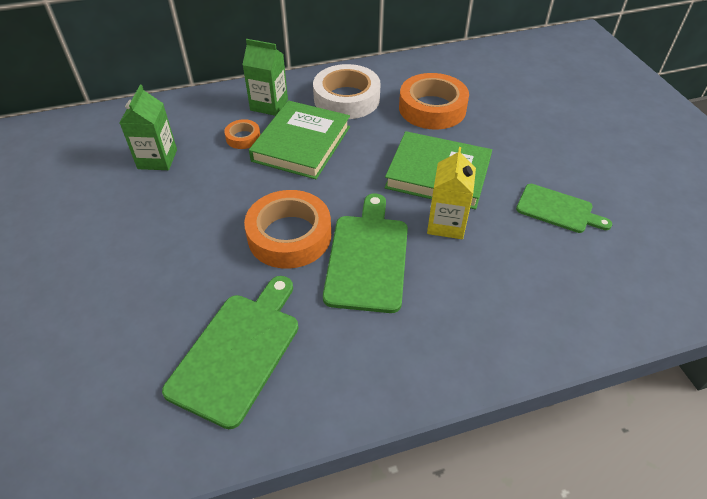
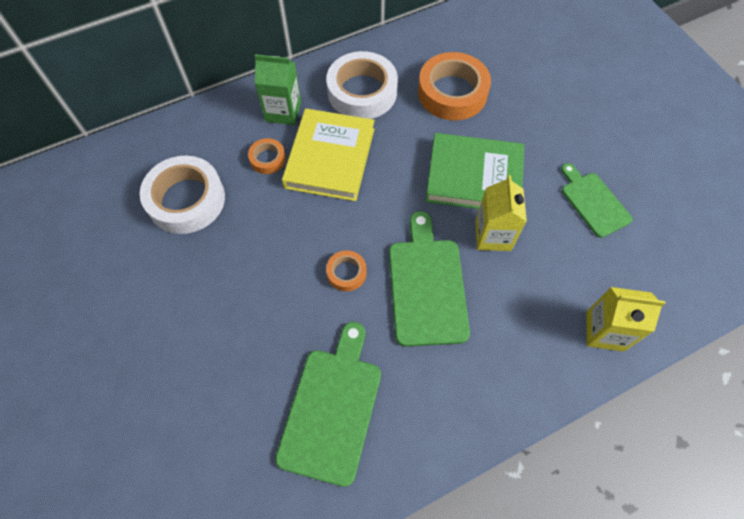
camera: 10 degrees left, 15 degrees up
green carton [120,85,177,170] -> white tape [140,156,225,234]
orange tape [244,190,331,269] -> orange tape [326,250,367,292], size x0.49
green book [249,100,350,179] -> yellow book [282,108,375,201]
green cutting board [516,184,612,233] -> green cutting board turned 135 degrees counterclockwise [561,163,633,238]
none -> yellow carton [586,287,665,352]

